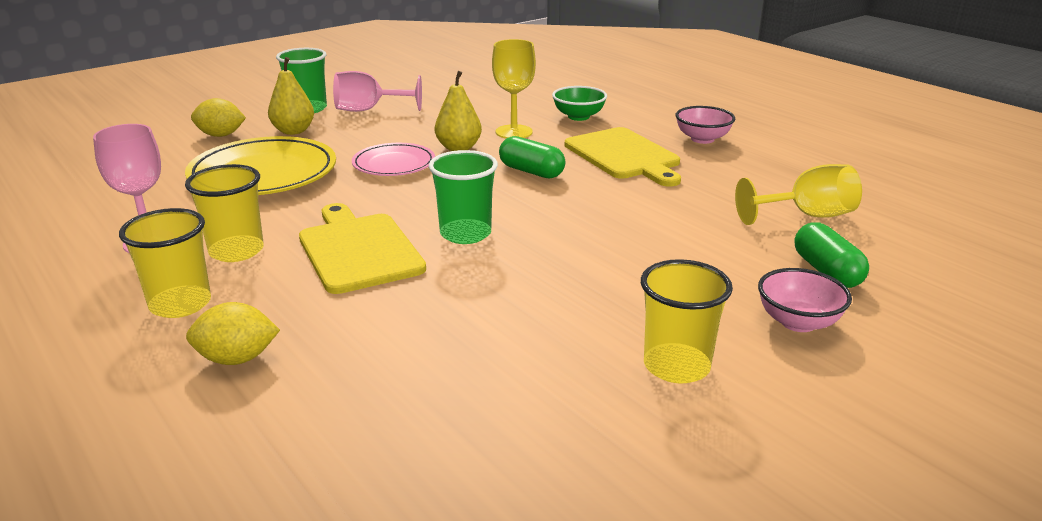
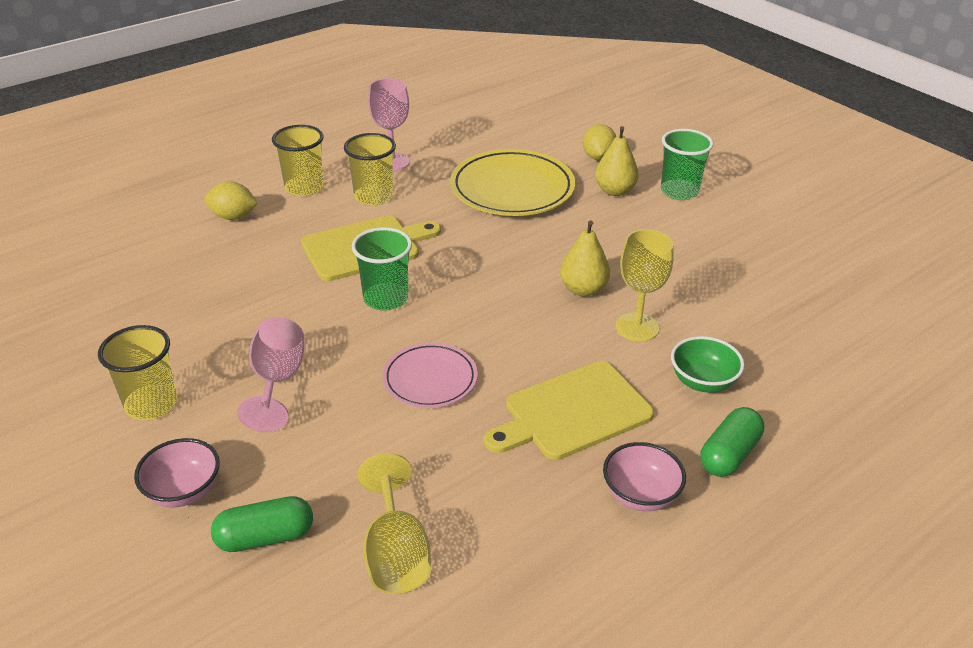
camera: 90 degrees right, 10 degrees up
yellow lemon [186,302,280,365] -> yellow lemon turned 75 degrees counterclockwise [205,181,258,220]
pink goblet [333,71,422,112] -> pink goblet moved to [237,317,304,432]
pink plate [352,143,435,176] -> pink plate moved to [383,343,478,408]
green capsule [499,136,565,178] -> green capsule moved to [700,407,764,477]

